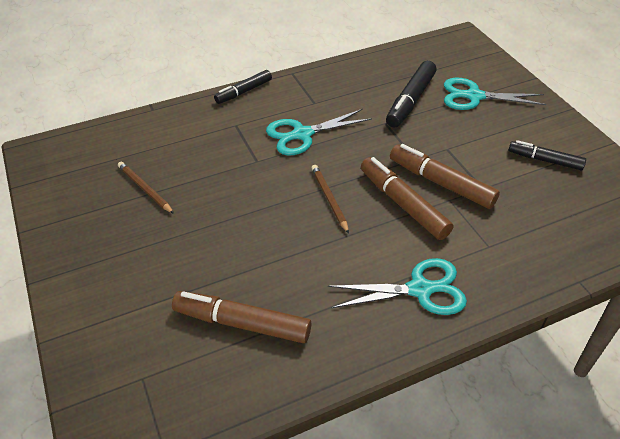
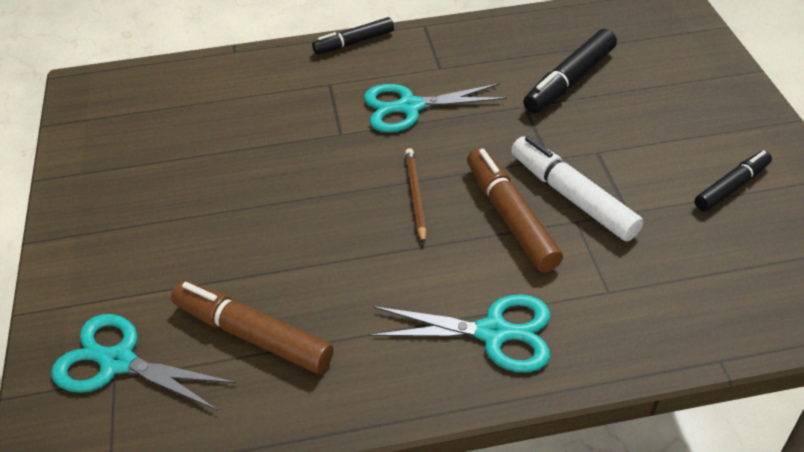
camera: 15 degrees right, 0 degrees up
brown pencil [118,162,174,214] -> none
brown marker [390,144,500,209] -> white marker [511,136,643,241]
turquoise scissors [444,78,546,110] -> turquoise scissors moved to [51,314,236,411]
black marker [508,140,586,170] -> black marker turned 105 degrees clockwise [695,150,772,212]

